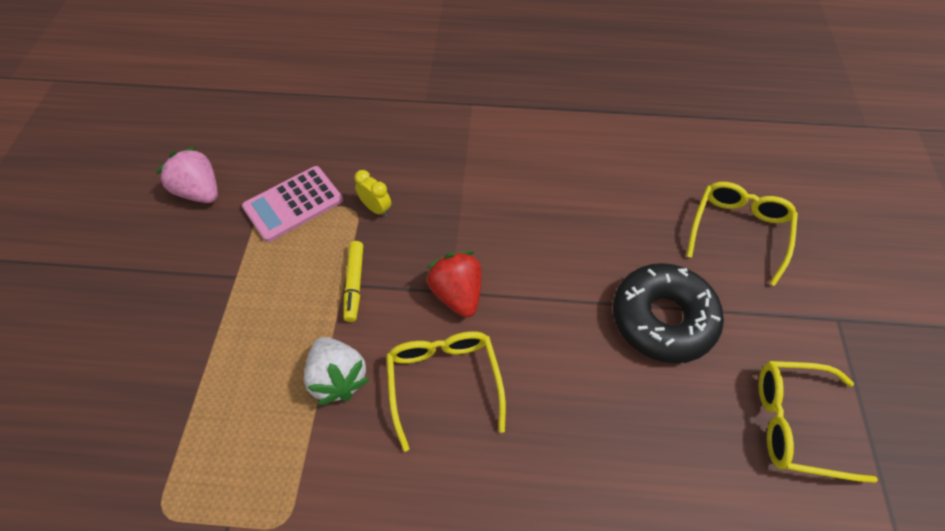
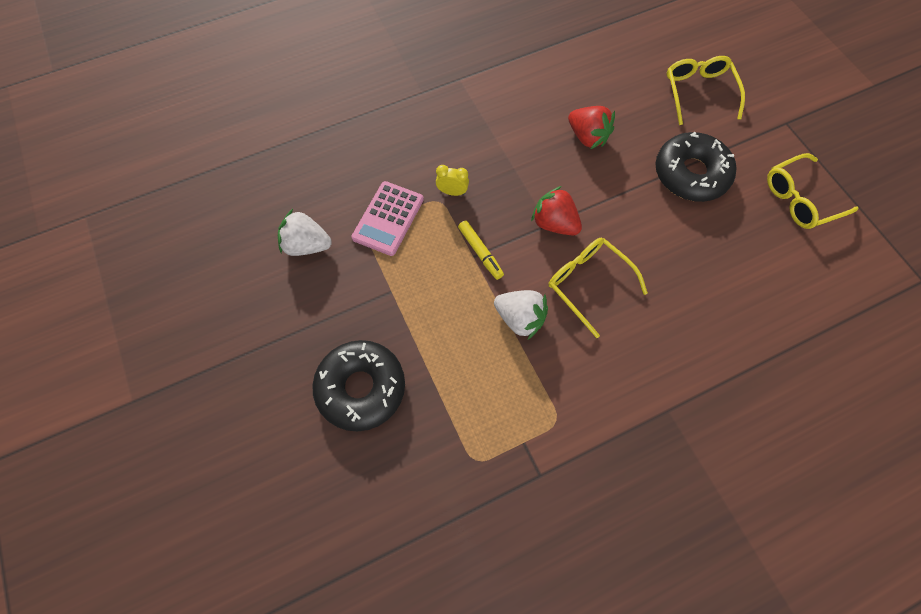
camera: 30 degrees left, 10 degrees up
pink strawberry [156,146,218,203] -> white strawberry [278,209,332,256]
none -> black donut [312,340,405,431]
none -> red strawberry [568,106,615,149]

